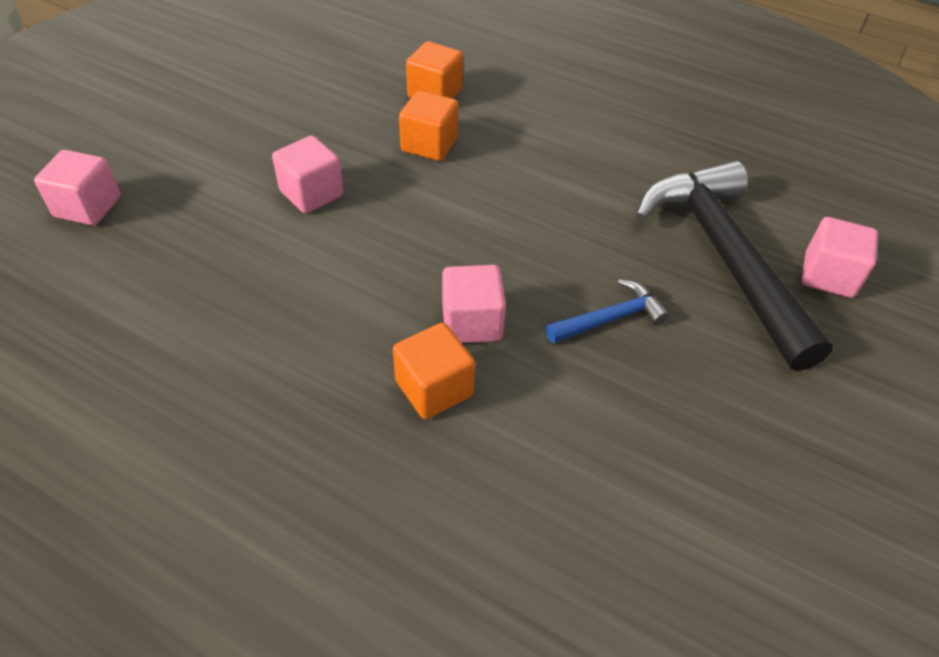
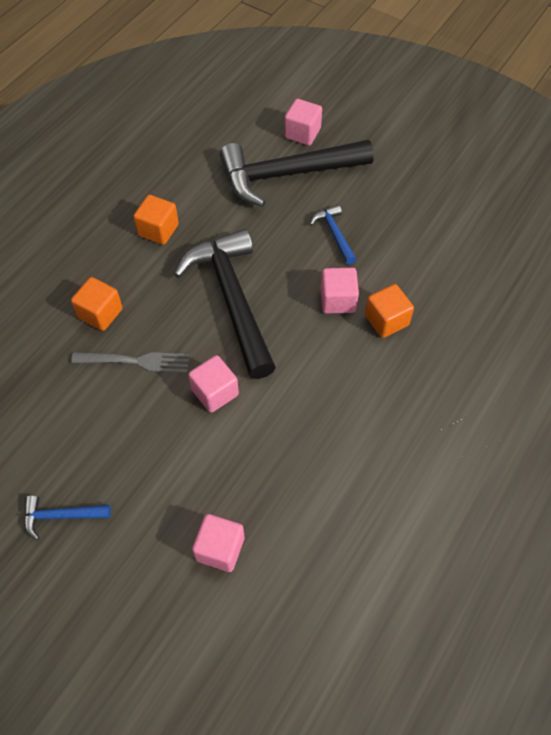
camera: 85 degrees left, 10 degrees up
orange cube [399,90,458,161] -> orange cube moved to [133,195,179,245]
none -> blue hammer [24,496,111,540]
none -> grey fork [71,352,190,373]
none -> black hammer [174,229,276,379]

